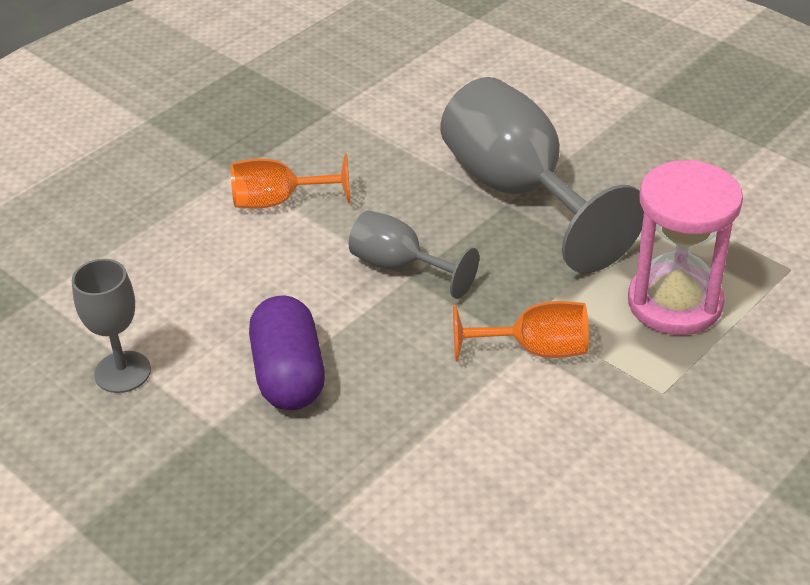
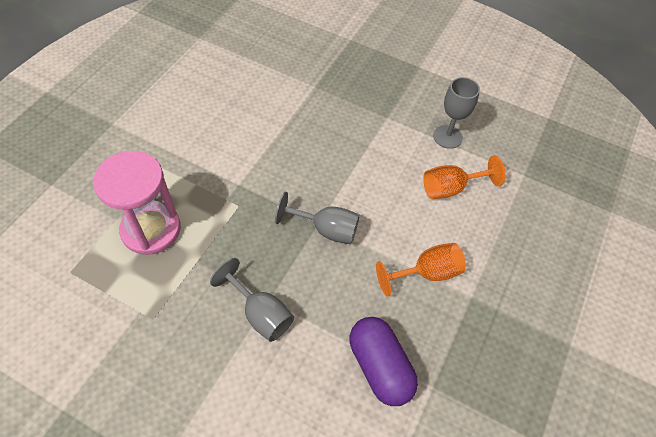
camera: 160 degrees right, 15 degrees up
purple capsule [249,296,325,410] -> purple capsule moved to [350,317,418,406]
grey goblet [440,77,644,273] -> grey goblet [210,258,294,342], size x0.52
orange goblet [453,301,589,362] -> orange goblet moved to [423,155,505,199]

